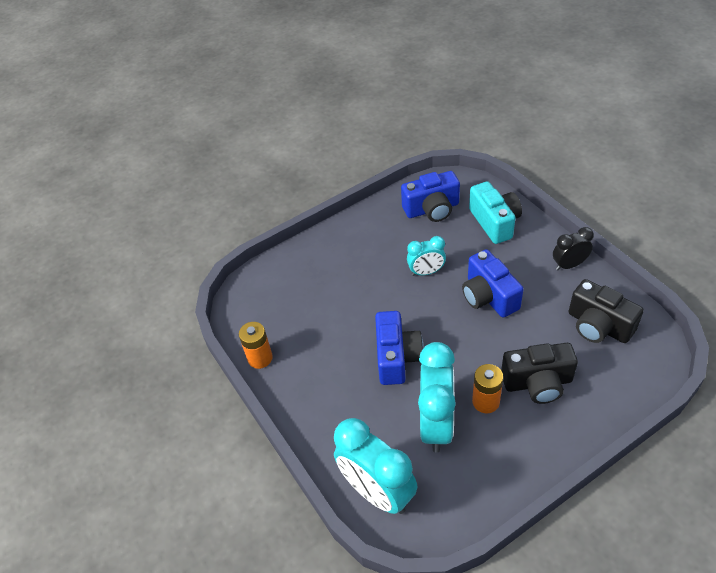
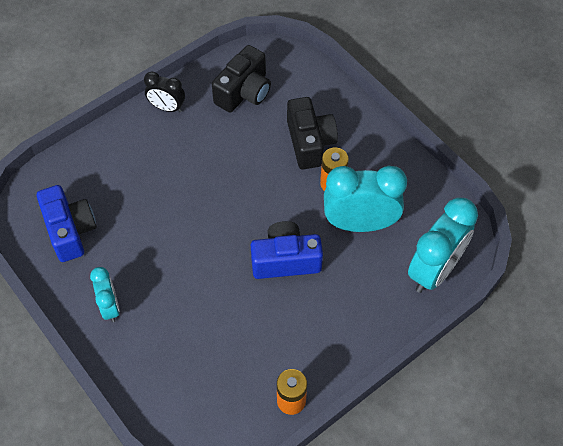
camera: 100 degrees left, 10 degrees up
turquoise clock [407,236,446,276] -> turquoise clock moved to [90,267,120,322]
blue camera [462,249,524,318] -> none
turquoise camera [469,181,522,244] -> none
black clock [553,227,594,270] -> black clock turned 45 degrees counterclockwise [144,71,185,112]

